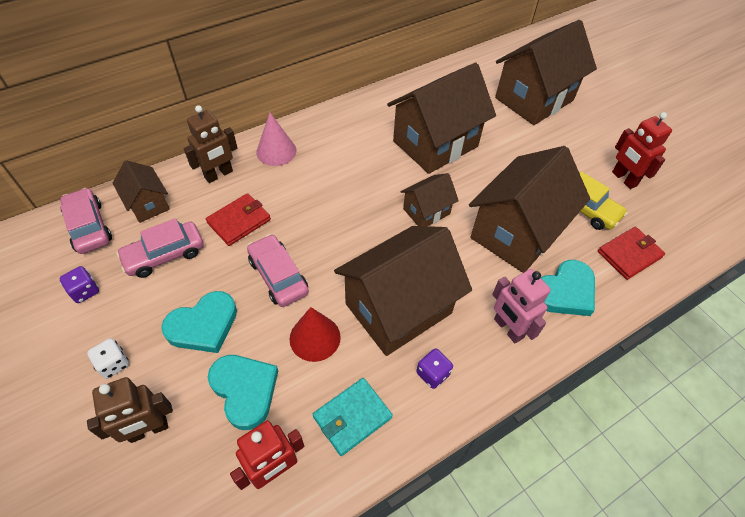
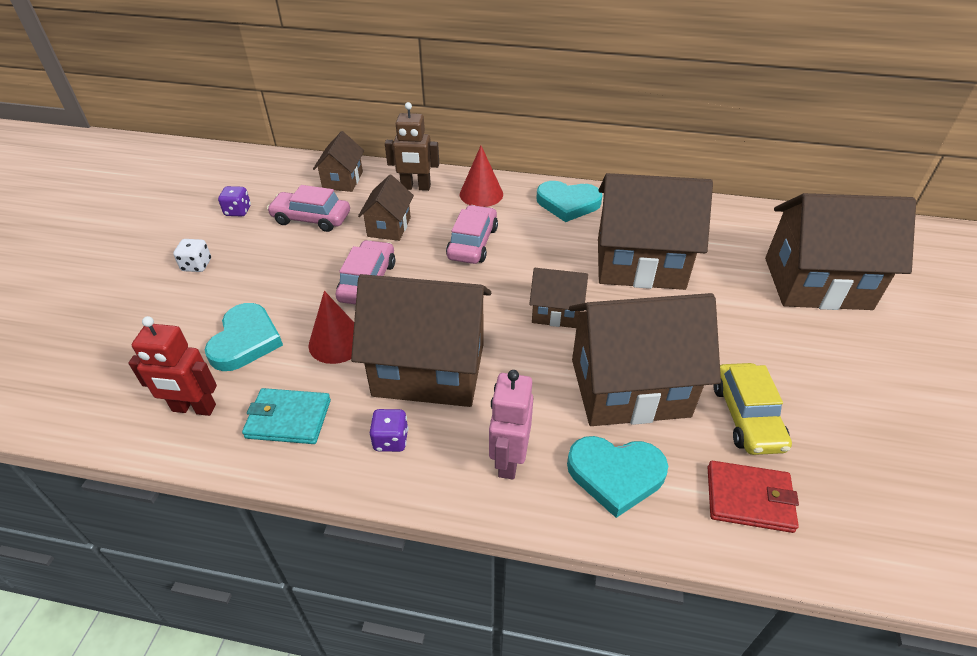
camera: 45 degrees right, 10 degrees down
pink car [60,188,112,254] -> pink car moved to [446,205,498,264]
brown robot [87,377,173,443] -> none
turquoise heart [161,291,237,353] -> turquoise heart moved to [536,181,603,222]
red wallet [206,193,271,246] -> brown house [358,175,414,241]
pink cone [256,113,296,166] -> red cone [460,146,503,207]
red robot [612,112,672,189] -> none

